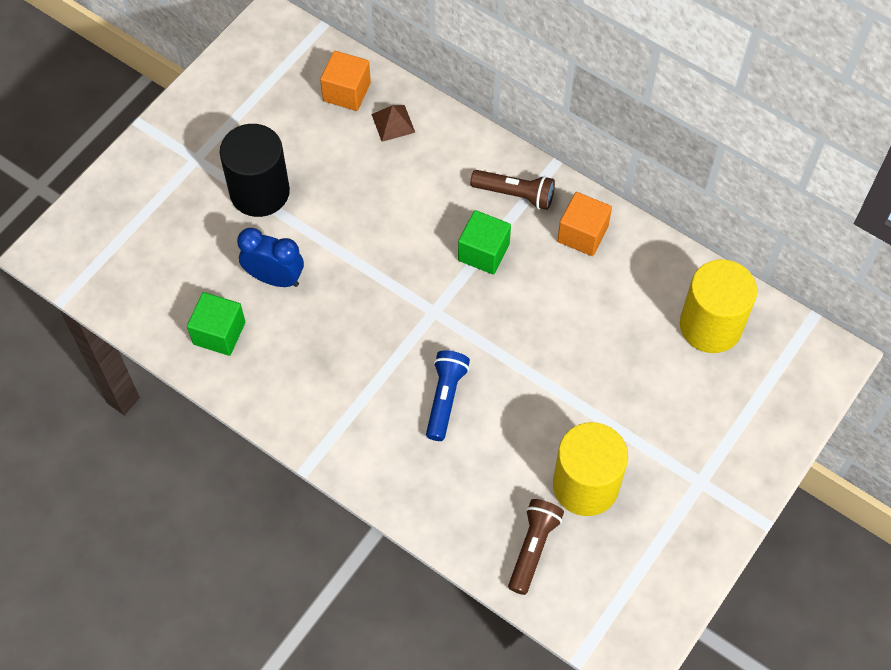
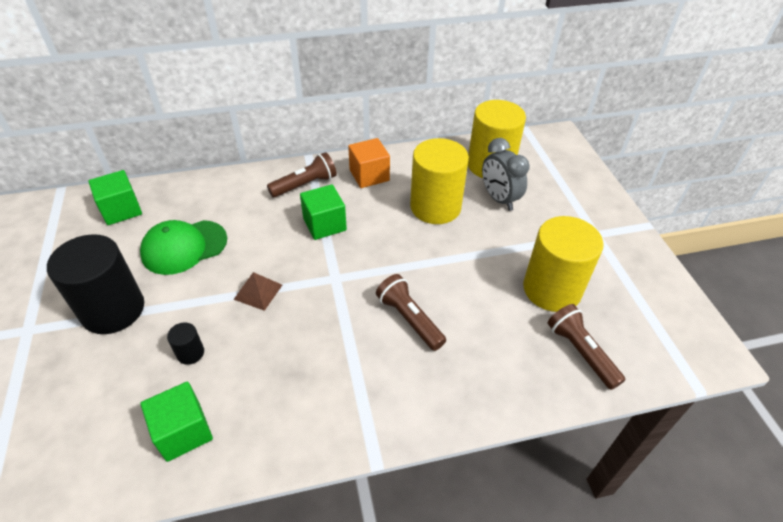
camera: 50 degrees left, 15 degrees down
blue clock [237,228,304,287] -> black cylinder [167,322,204,365]
orange cube [320,51,371,111] -> green cube [88,170,142,225]
brown pyramid [371,105,415,142] -> brown pyramid moved to [233,272,282,311]
blue flashlight [426,350,470,441] -> brown flashlight [376,274,446,351]
none -> green cap [140,220,227,275]
none -> yellow cylinder [410,138,469,224]
none -> grey clock [482,138,530,211]

